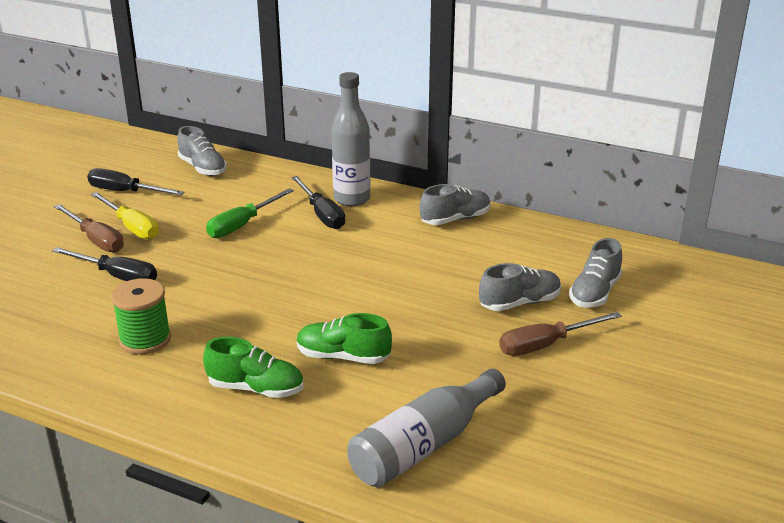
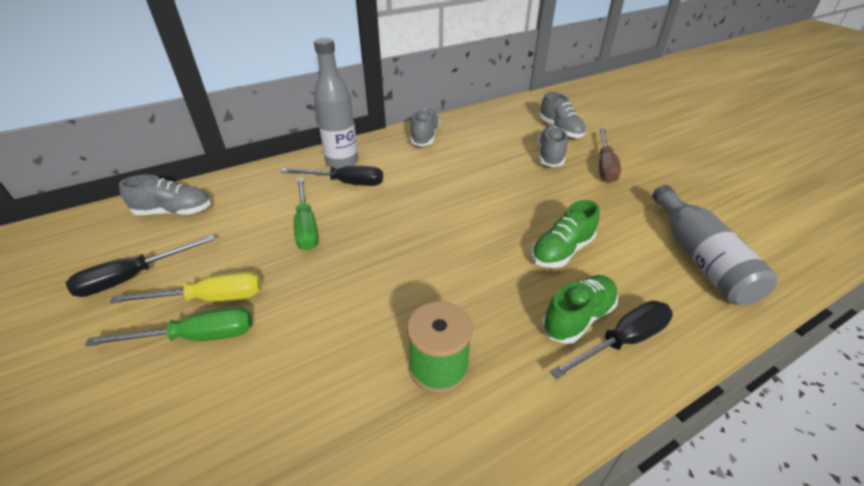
camera: 55 degrees left, 10 degrees up
black screwdriver [52,247,157,281] -> black screwdriver moved to [550,300,673,379]
brown screwdriver [54,204,124,253] -> green screwdriver [85,307,252,346]

